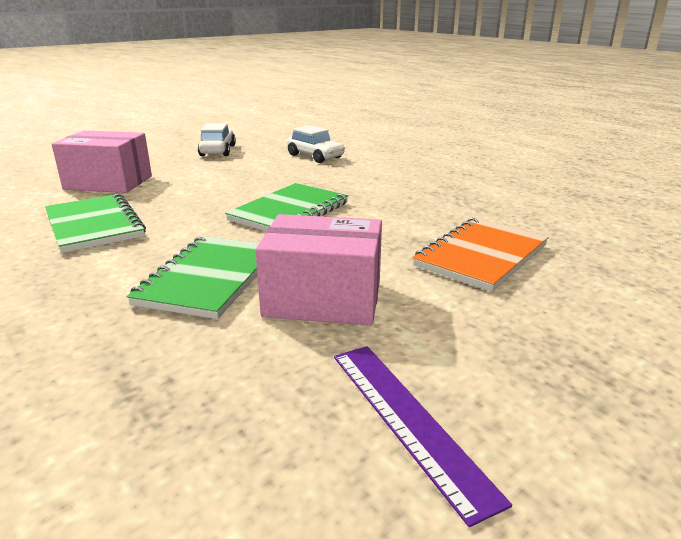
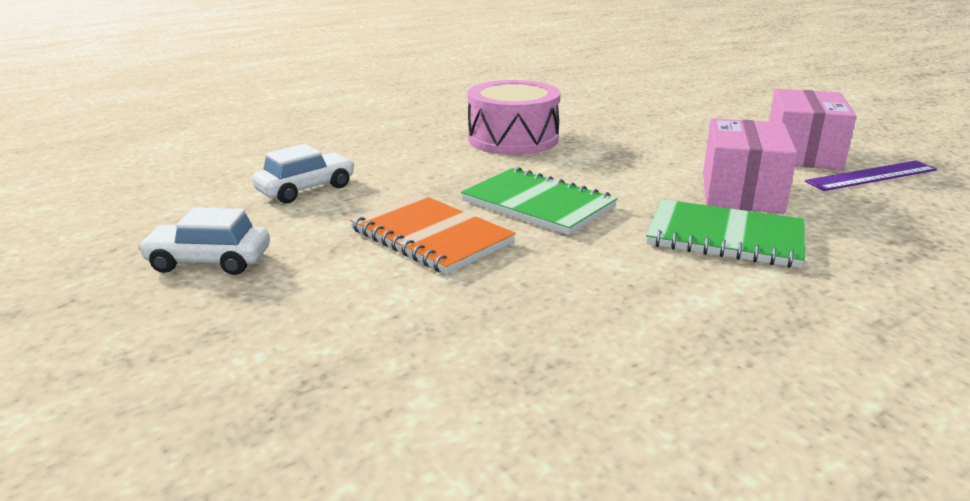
camera: 85 degrees left, 0 degrees up
green notebook [45,194,146,253] -> none
pink box [52,130,152,193] -> pink box moved to [769,89,856,170]
orange notebook [412,218,549,292] -> orange notebook moved to [350,193,516,275]
none -> pink drum [467,80,561,155]

